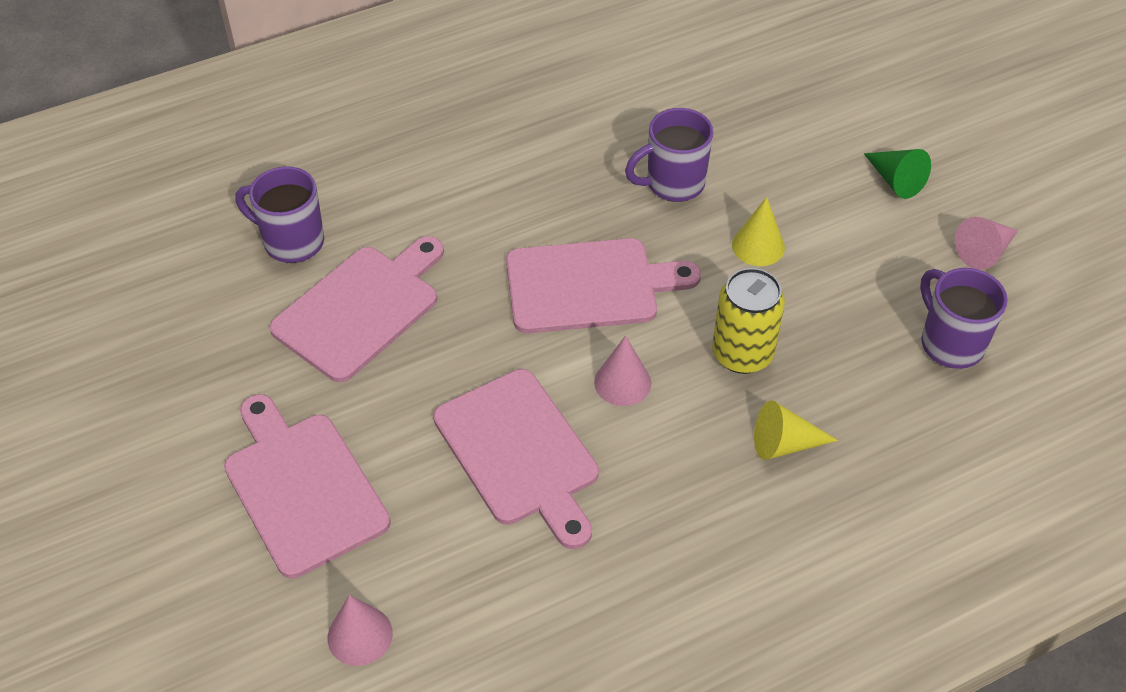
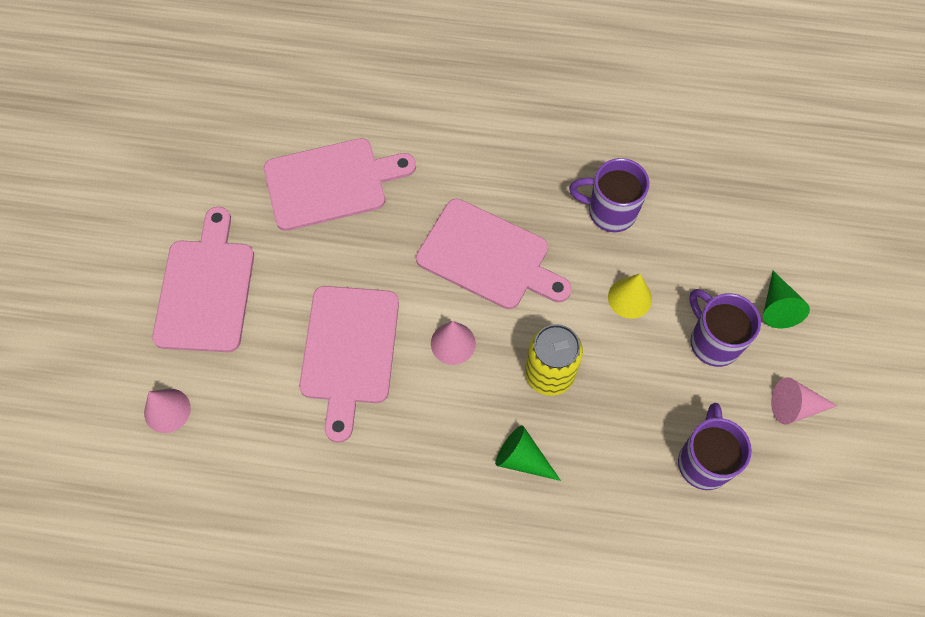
camera: 35 degrees right, 15 degrees up
purple mug [236,166,324,263] -> purple mug moved to [689,289,761,367]
yellow cone [754,400,838,460] -> green cone [495,425,561,481]

